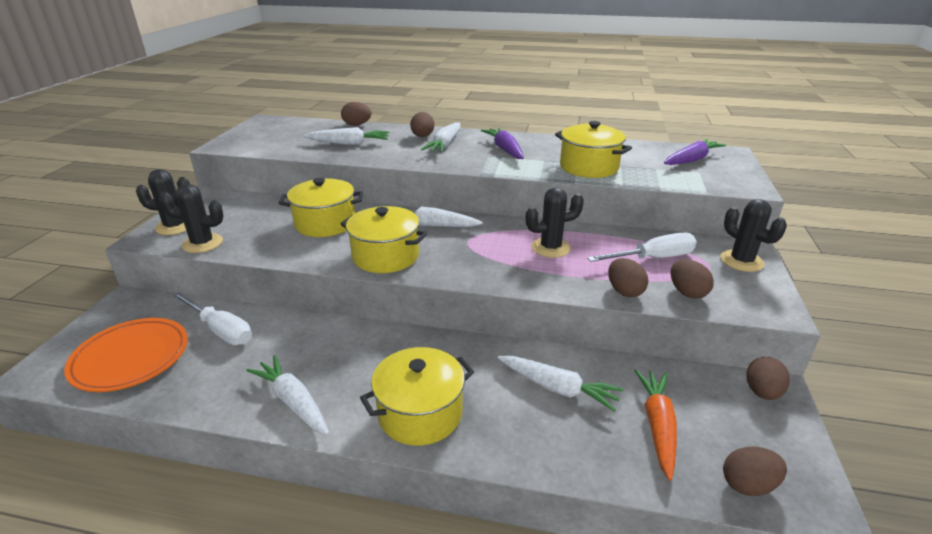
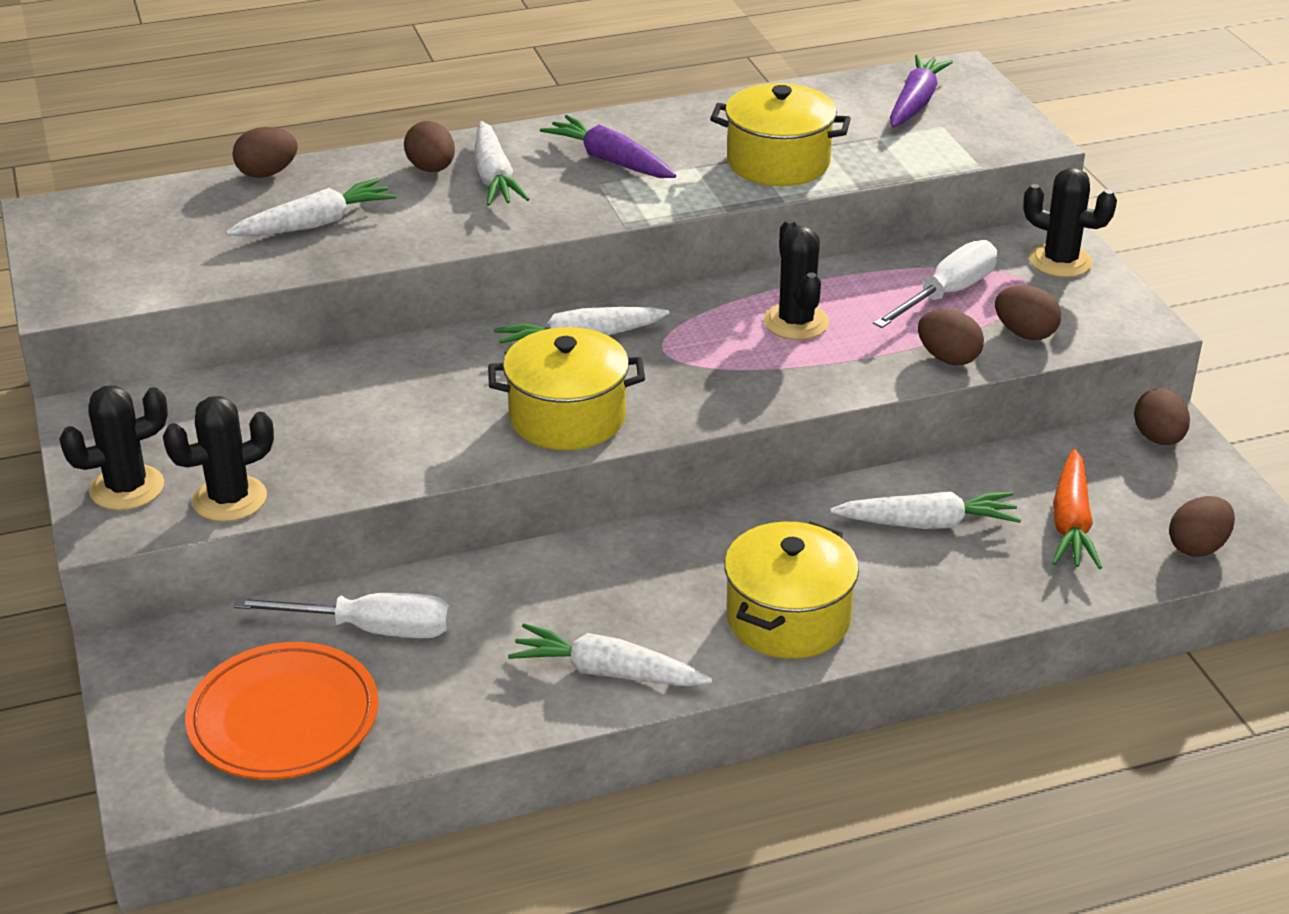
camera: 30 degrees left, 5 degrees up
yellow pot [279,178,363,237] -> none
black cactus [526,188,584,258] -> black cactus turned 60 degrees counterclockwise [764,219,829,340]
orange carrot [634,370,677,480] -> orange carrot turned 150 degrees counterclockwise [1052,448,1102,569]

